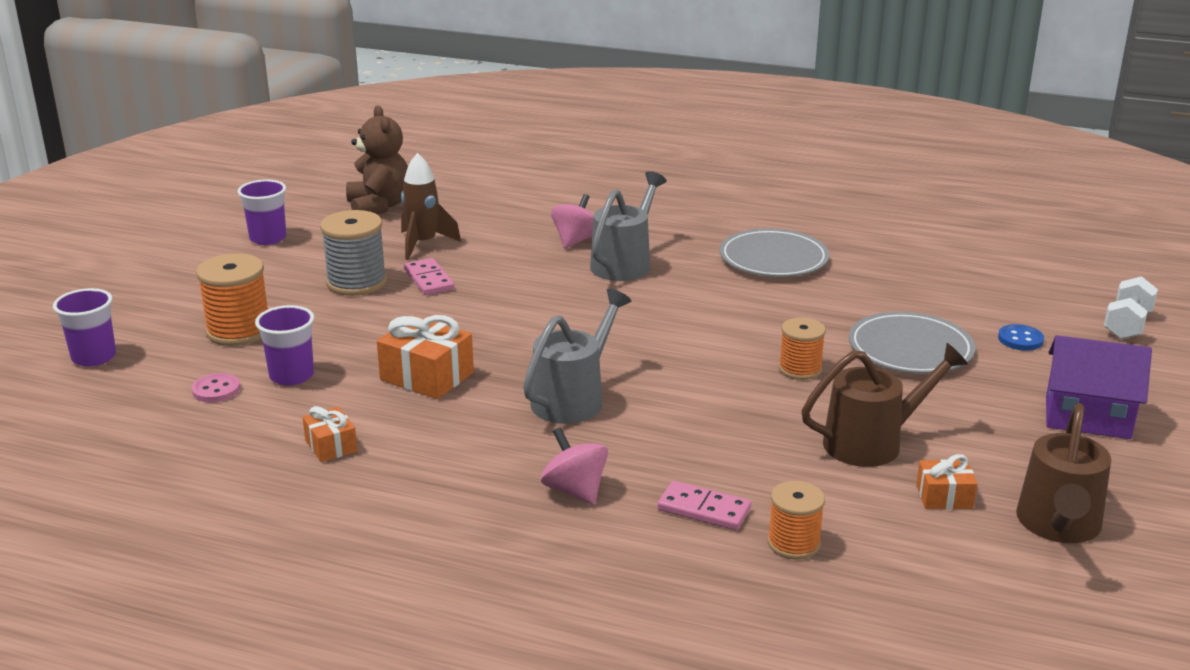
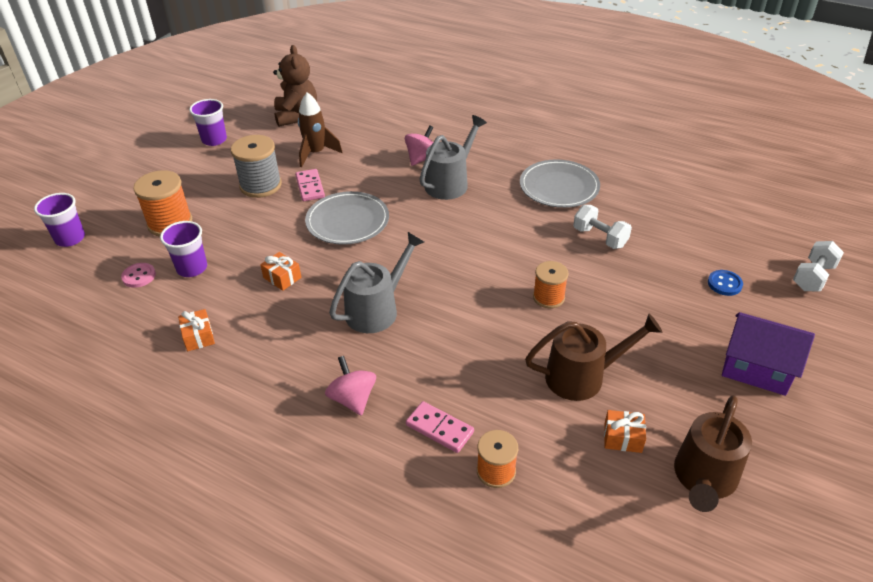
camera: 10 degrees right, 15 degrees up
orange gift [377,315,474,399] -> orange gift [260,252,301,291], size x0.58
grey plate [849,312,975,374] -> grey plate moved to [305,191,389,245]
none -> white dumbbell [573,205,632,249]

